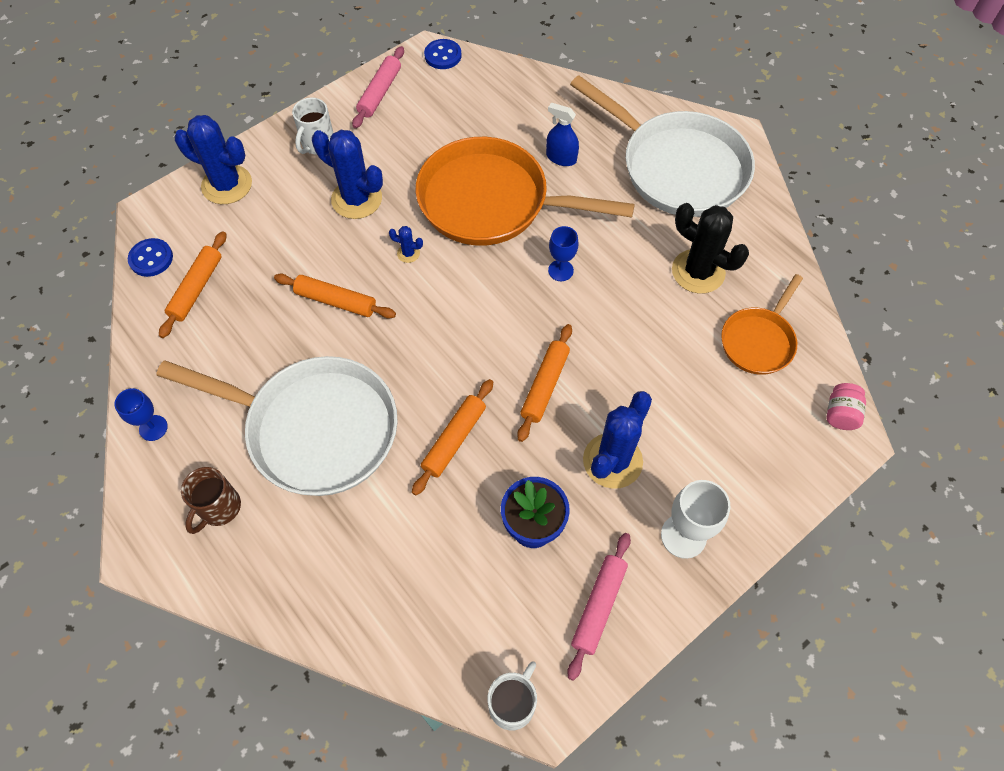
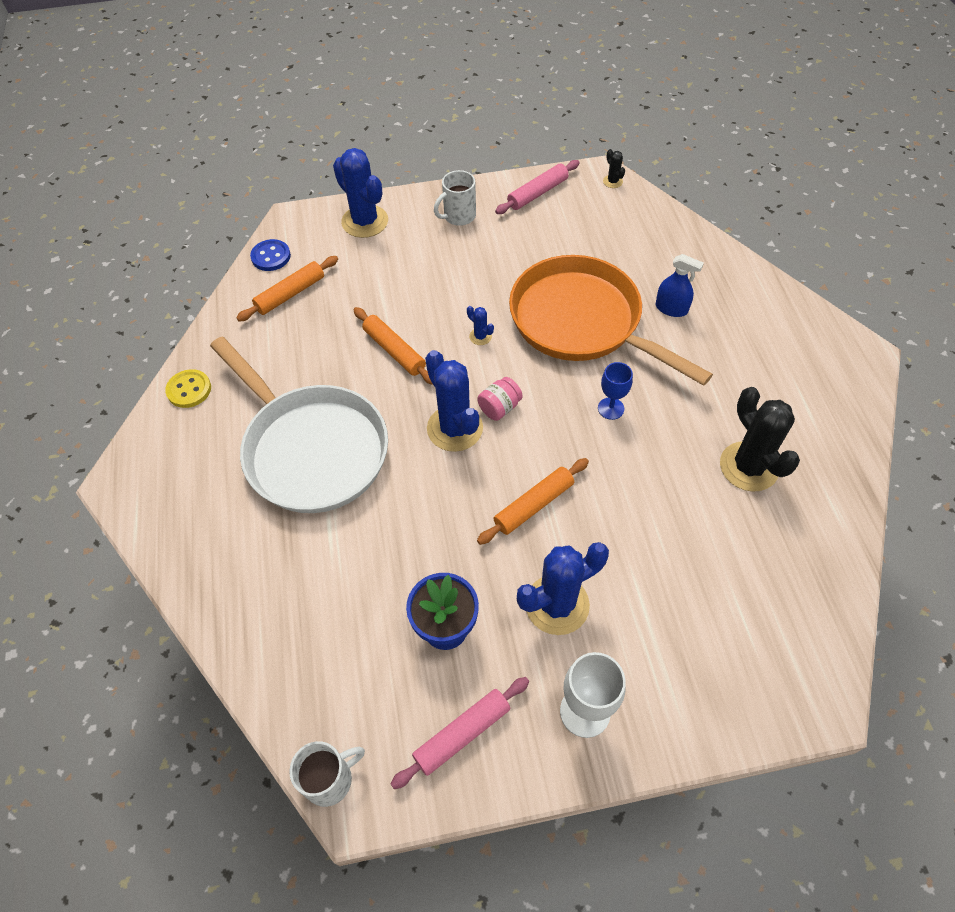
camera: 30 degrees right, 5 degrees down
blue goblet [114,388,168,441] -> yellow button [165,369,211,408]
brown mug [181,467,241,534] -> none
blue cactus [312,130,383,219] -> blue cactus moved to [425,350,483,452]
orange rolling pin [412,379,493,495] -> none
blue button [424,39,462,69] -> black cactus [603,149,625,188]
blue spray bottle [546,103,579,166] -> blue spray bottle turned 150 degrees clockwise [656,254,704,317]
white pan [570,75,755,217] -> none
orange pan [721,274,803,375] -> none
pink jar [826,383,866,430] -> pink jar moved to [478,377,523,421]

